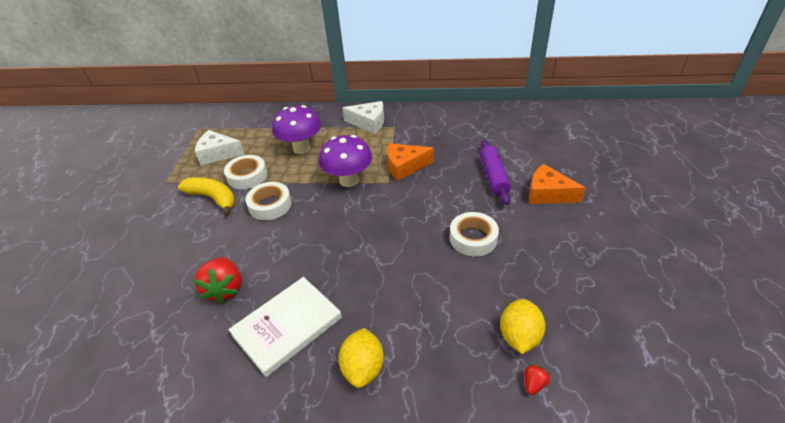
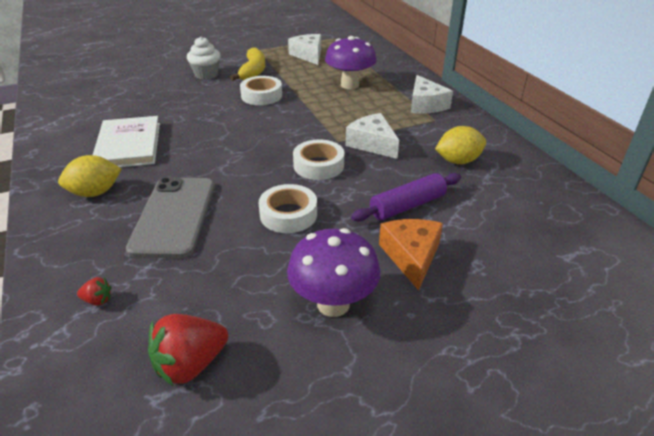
camera: 60 degrees right, 5 degrees down
red strawberry [194,257,242,304] -> red strawberry moved to [148,314,228,387]
white tape [224,155,267,189] -> white tape moved to [293,139,344,180]
white book [228,277,342,377] -> white book turned 60 degrees clockwise [93,116,160,167]
purple mushroom [319,135,372,187] -> purple mushroom moved to [287,228,380,317]
orange cheese [387,143,434,181] -> white cheese [346,113,399,159]
yellow lemon [500,299,546,354] -> yellow lemon moved to [435,126,486,164]
none -> grey phone [126,177,215,258]
none -> white cupcake [187,37,221,79]

